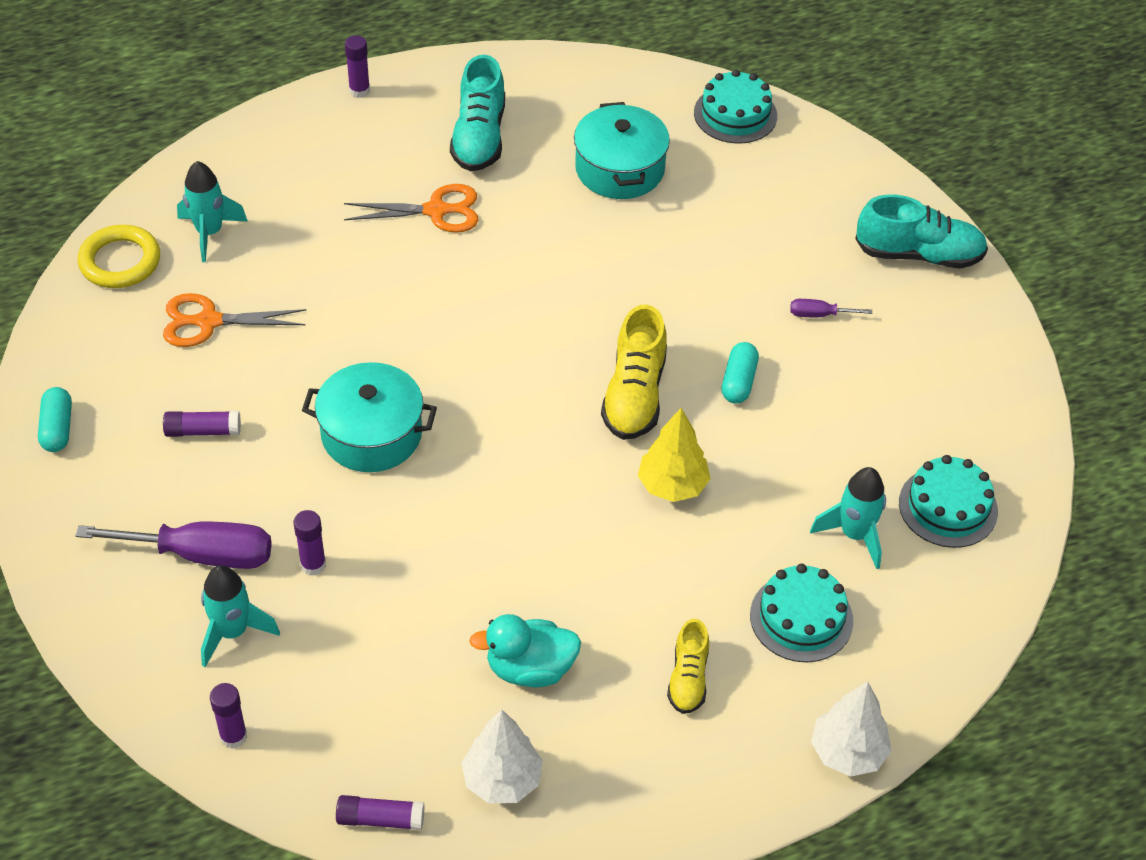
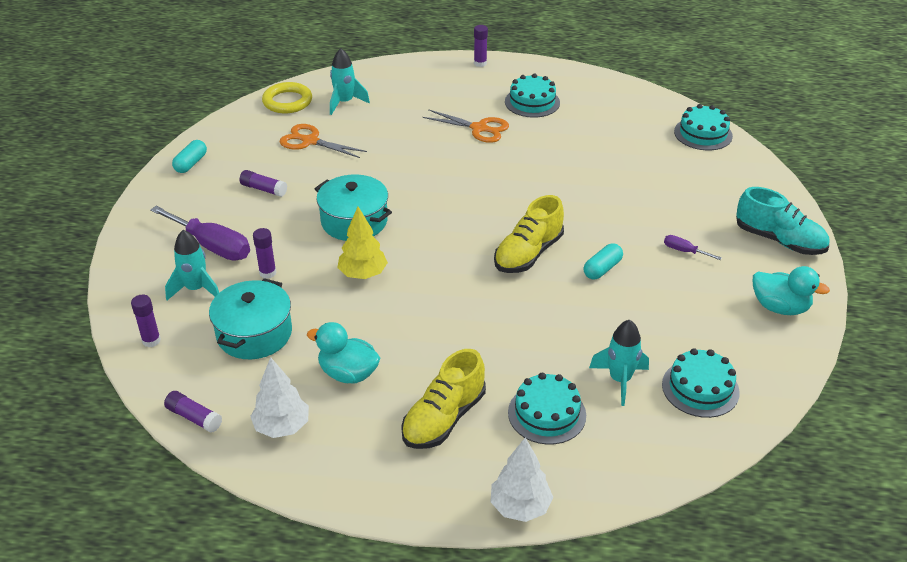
camera: 30 degrees right, 10 degrees down
turquoise shoe [450,55,505,171] -> turquoise cake [505,74,560,118]
turquoise pot [574,102,670,199] -> turquoise pot moved to [209,278,292,359]
yellow tree [638,408,710,502] -> yellow tree moved to [338,207,388,279]
yellow shoe [667,619,709,714] -> yellow shoe [401,349,486,449], size x1.66
none -> turquoise duck [753,266,830,315]

